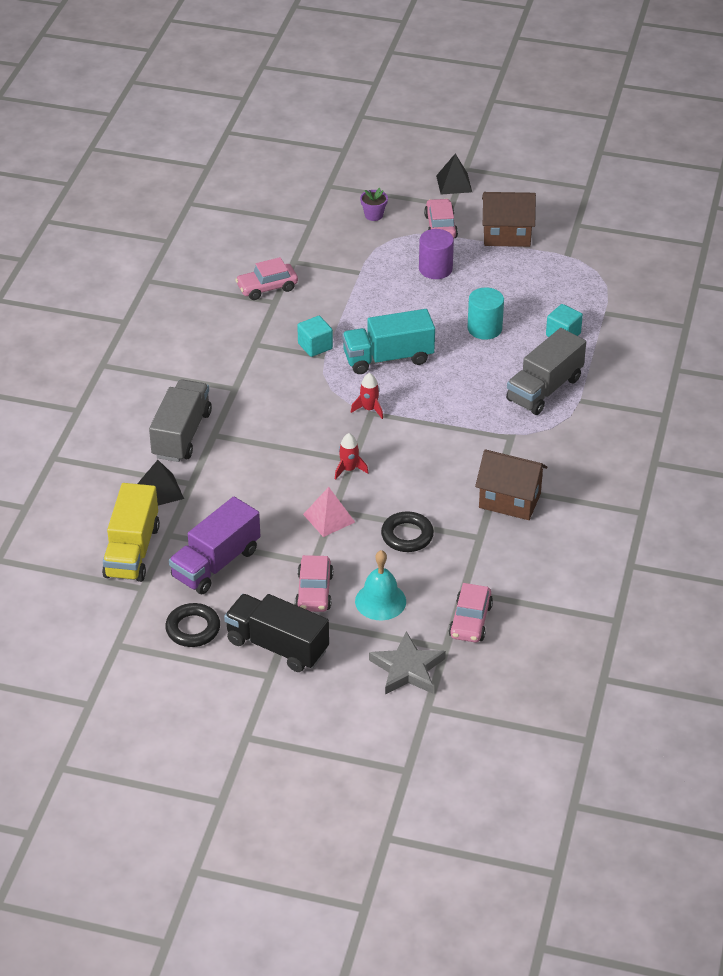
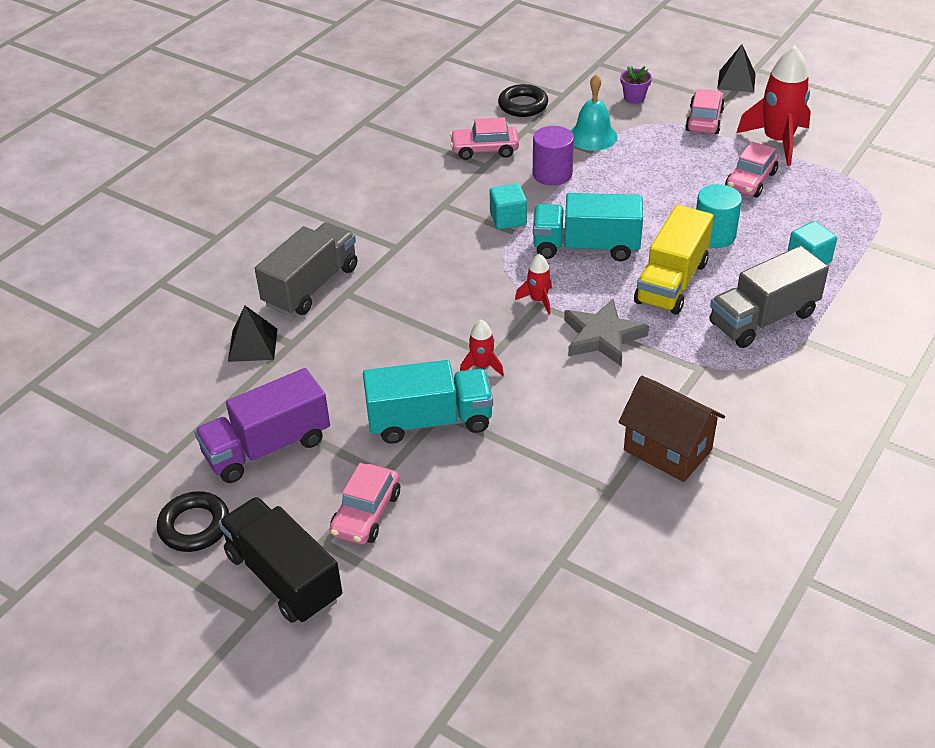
camera: 20 degrees right, 0 degrees up
yellow truck [102,483,160,582] -> yellow truck moved to [634,205,714,315]
pink pyramid [303,487,355,537] -> turquoise truck [363,360,493,444]
turquoise bell [355,550,406,620] -> turquoise bell moved to [571,74,618,151]
grey star [369,631,446,695] -> grey star moved to [564,299,649,366]
black ring [381,511,434,552] -> black ring moved to [498,84,548,117]
purple cylinder [419,229,454,279] -> purple cylinder moved to [533,126,574,186]
pink car [448,583,493,642] -> pink car moved to [725,141,778,197]
brown house [482,192,536,247] -> red rocket [736,46,811,166]

